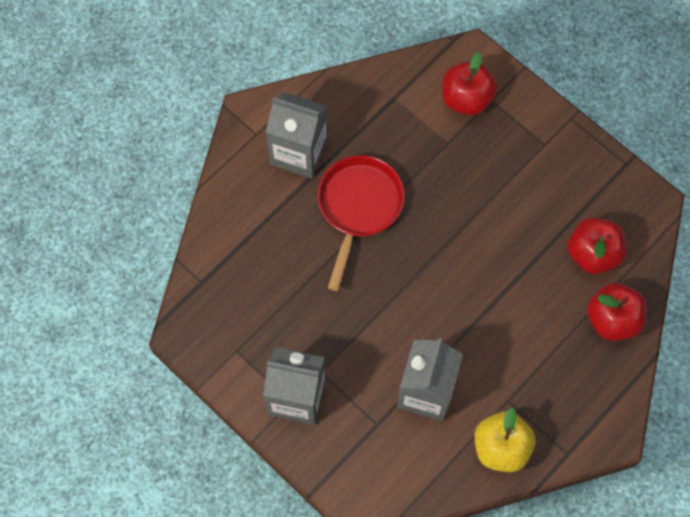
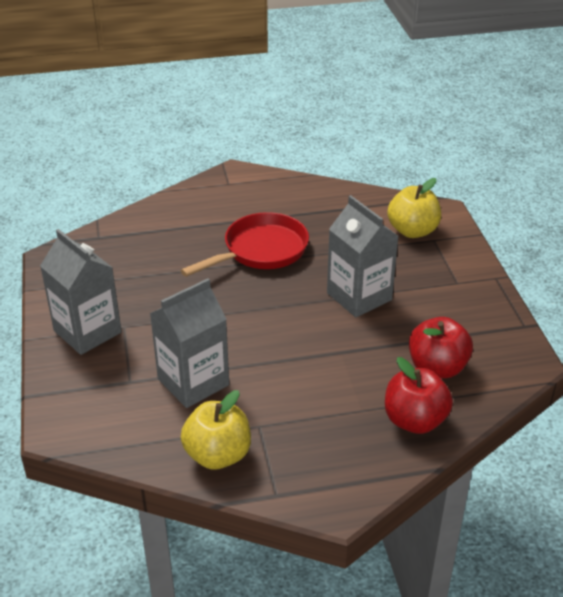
camera: 35 degrees right, 30 degrees down
grey carton [266,92,328,179] -> grey carton moved to [327,195,399,317]
red apple [442,52,497,116] -> yellow apple [387,178,441,238]

